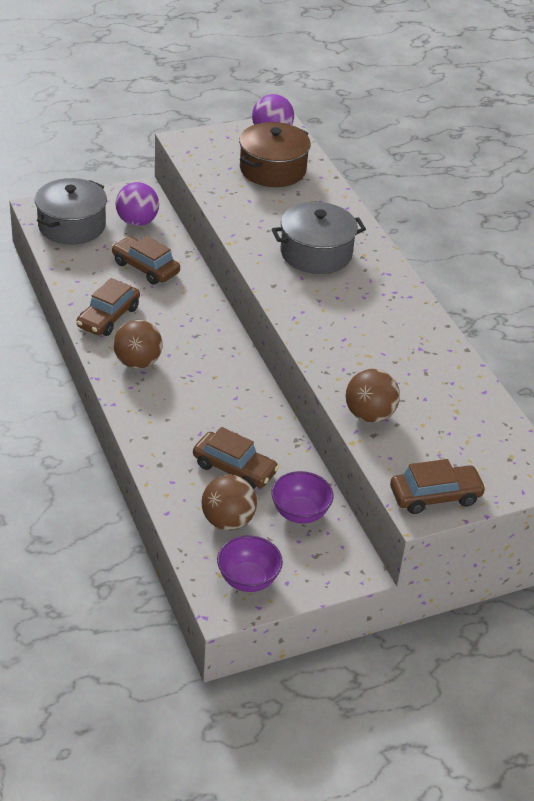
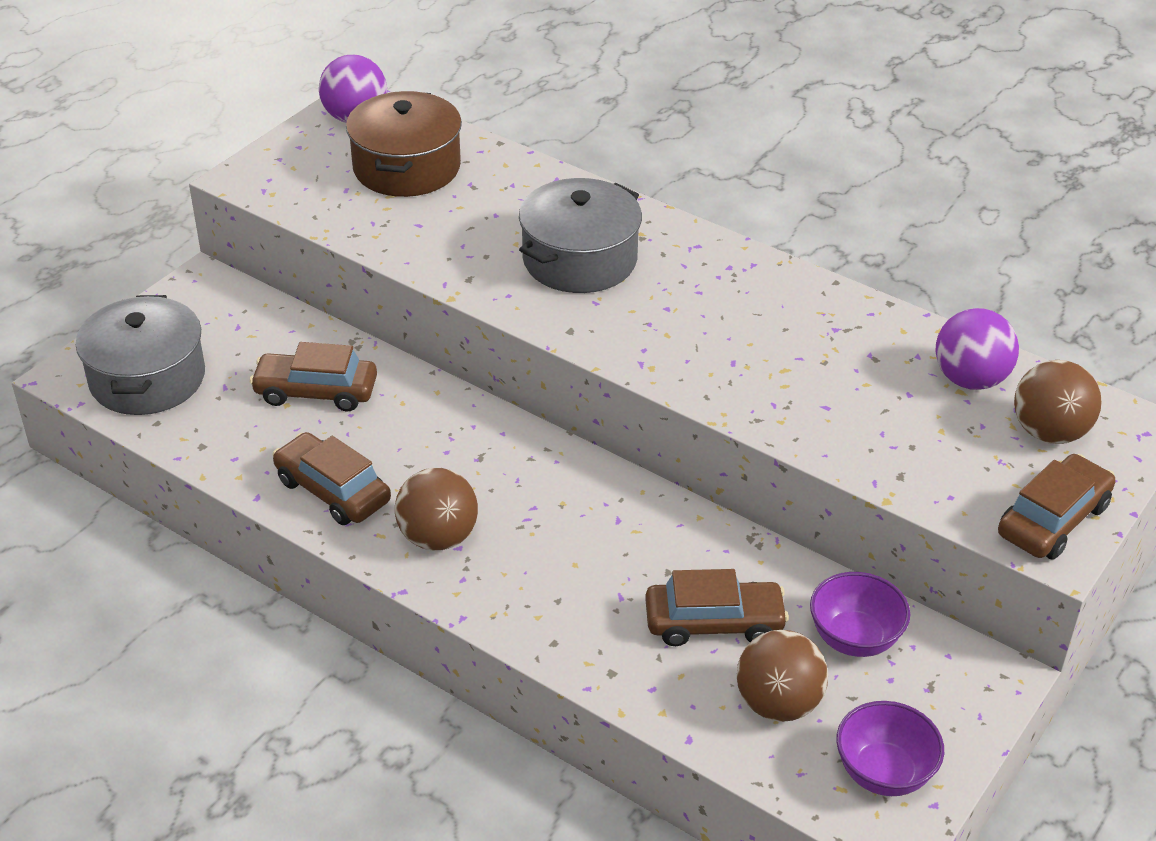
camera: 30 degrees left, 0 degrees up
brown car [76,278,140,336] -> brown car turned 135 degrees clockwise [272,432,391,525]
purple ball [115,182,159,226] -> purple ball moved to [935,308,1019,390]
brown ball [346,369,400,423] -> brown ball moved to [1014,360,1102,444]

